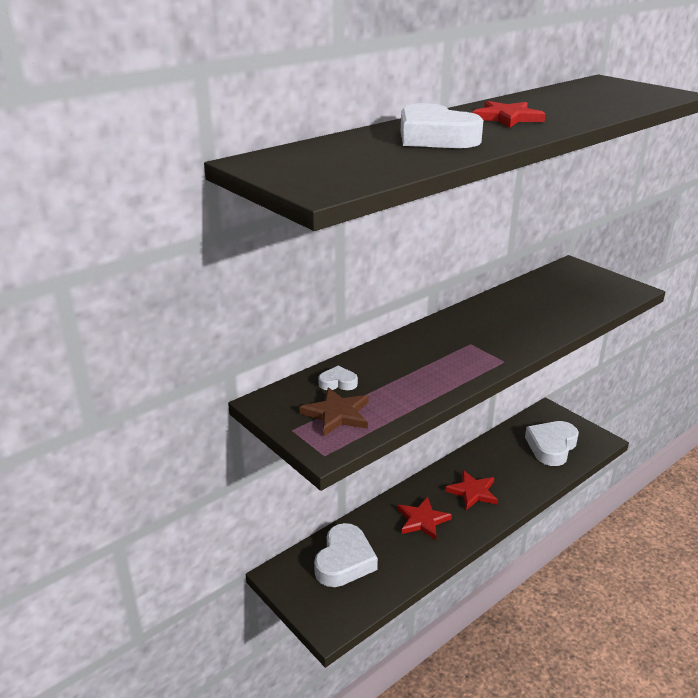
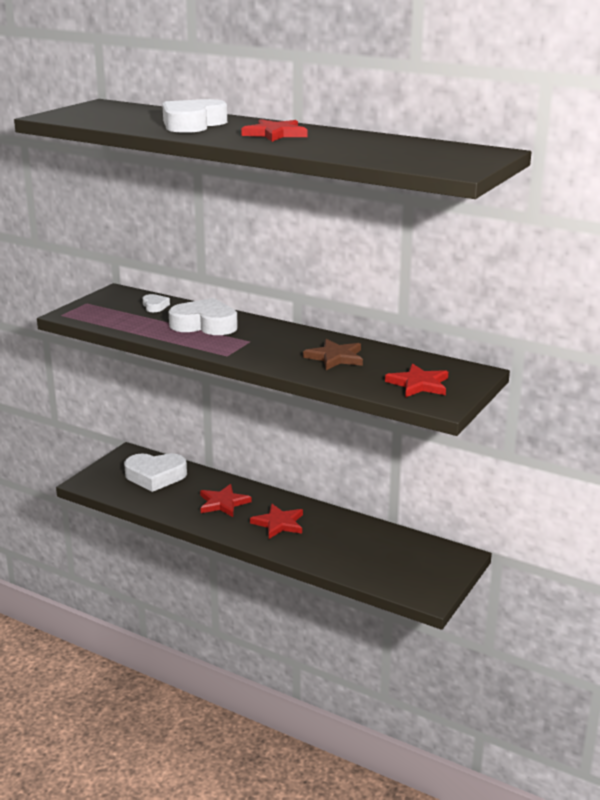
camera: 70 degrees right, 5 degrees down
brown star [299,387,368,436] -> brown star moved to [303,339,363,370]
white heart [525,421,579,466] -> white heart moved to [169,298,238,335]
none -> red star [385,363,448,398]

